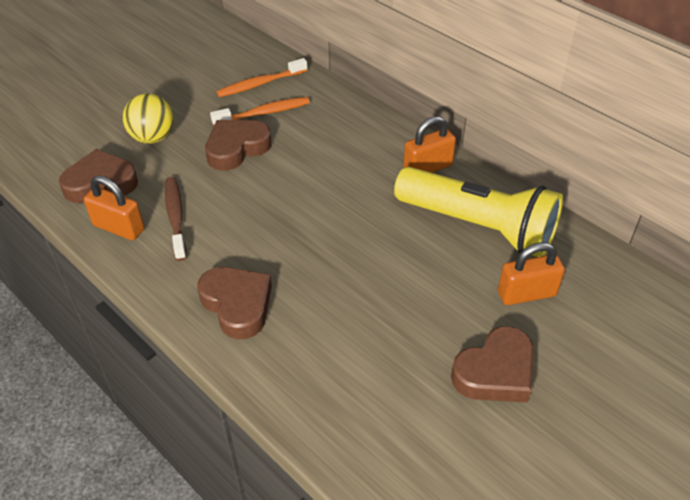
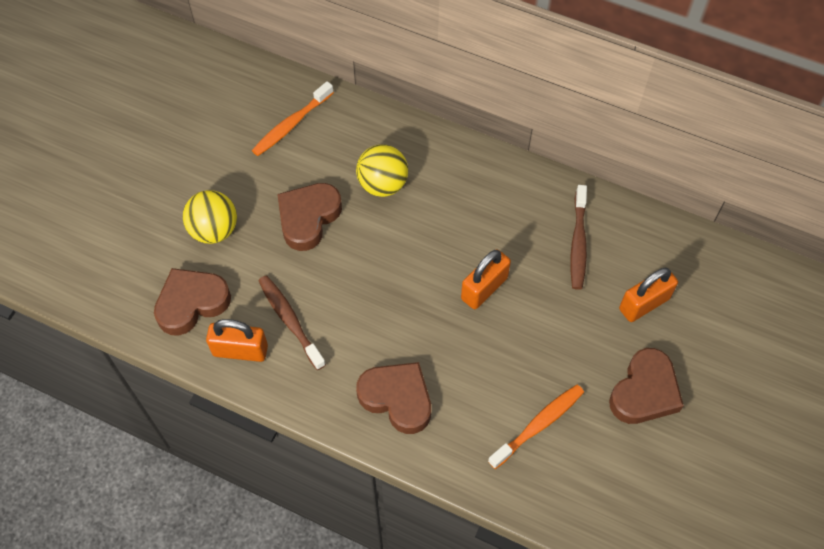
camera: 20 degrees left, 15 degrees up
orange toothbrush [210,97,310,126] -> orange toothbrush moved to [488,385,584,469]
yellow flashlight [394,167,563,257] -> brown toothbrush [571,185,587,290]
orange padlock [403,116,456,173] -> orange padlock moved to [461,249,511,309]
none -> yellow ball [356,144,408,197]

